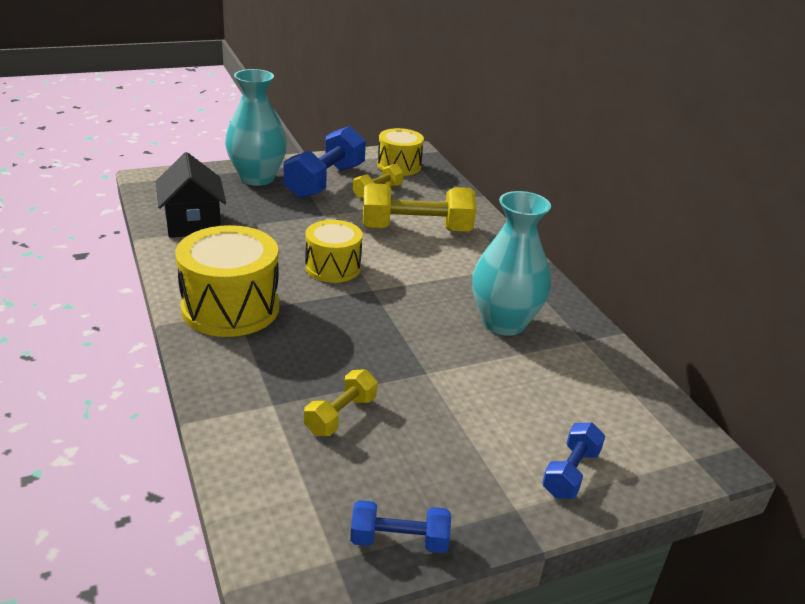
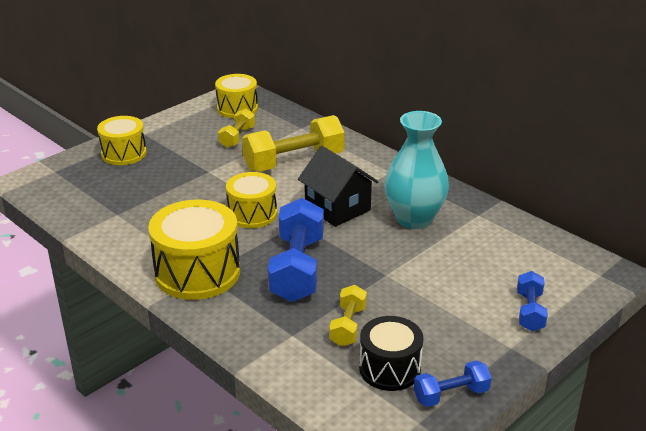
camera: 20 degrees left, 0 degrees up
black house [156,152,226,238] -> black house moved to [298,146,379,227]
turquoise vase [225,69,287,186] -> yellow drum [97,116,147,165]
blue dumbbell [284,126,366,199] -> blue dumbbell moved to [268,198,324,302]
none -> black drum [359,316,423,391]

